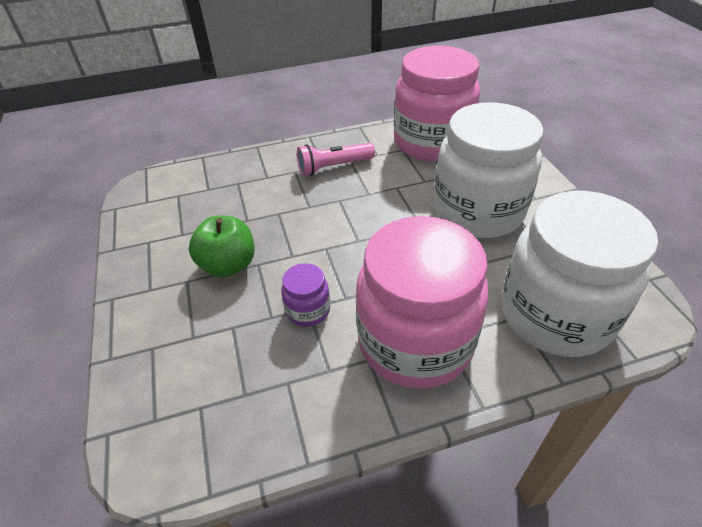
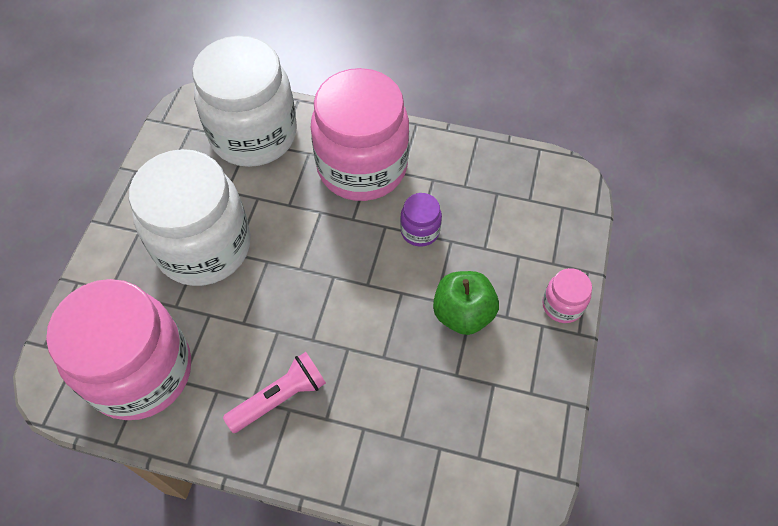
camera: 150 degrees left, 15 degrees up
pink flashlight [297,143,375,176] -> pink flashlight turned 45 degrees counterclockwise [223,352,326,433]
none -> pink jar [542,268,592,323]

